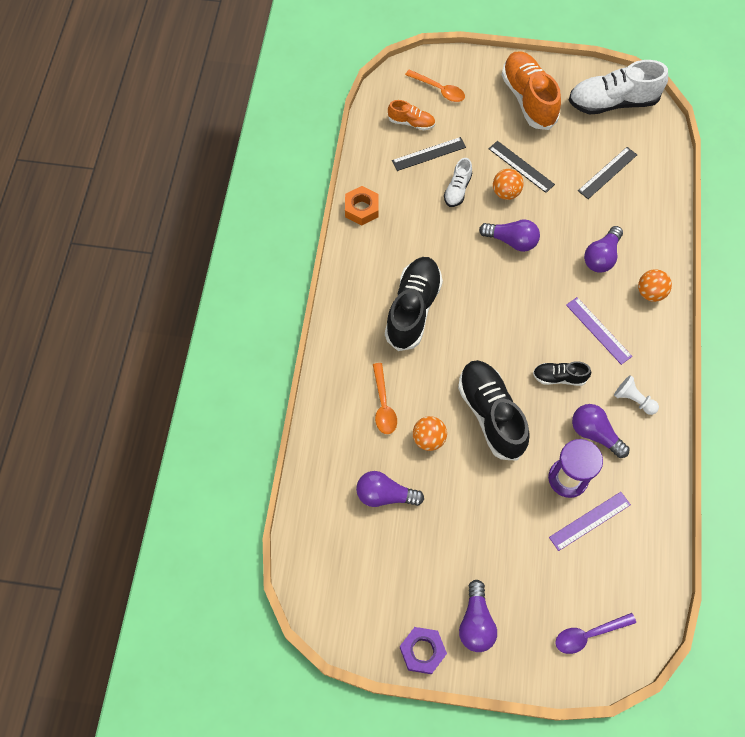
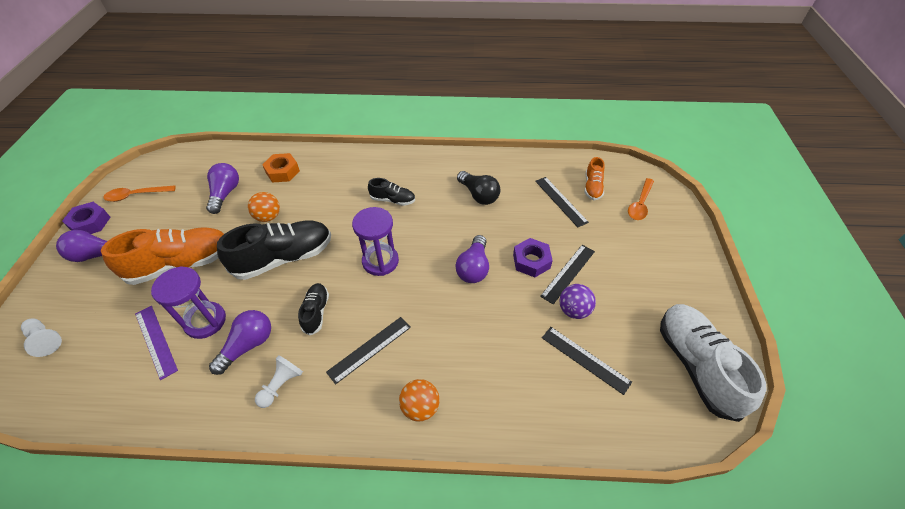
camera: 85 degrees right, 15 degrees down
orange nut [345,186,379,225] -> orange nut moved to [262,153,300,183]
orange spoon [373,363,397,434] -> orange spoon moved to [103,185,175,202]
black shoe [385,257,443,351] -> black shoe [368,178,415,206], size x0.51
white shoe [444,158,472,207] -> none
orange ball [493,169,524,200] -> purple nut [513,238,553,277]
orange shoe [502,51,561,130] -> orange shoe moved to [101,227,224,285]
purple spoon [555,613,636,654] -> white pawn [21,318,62,357]
purple ruler [566,297,632,365] -> black ruler [326,317,411,384]
purple light bulb [584,226,623,273] -> none
none -> purple hourglass [352,207,399,276]
none -> black light bulb [457,171,500,205]
none -> purple ball [560,284,596,319]

